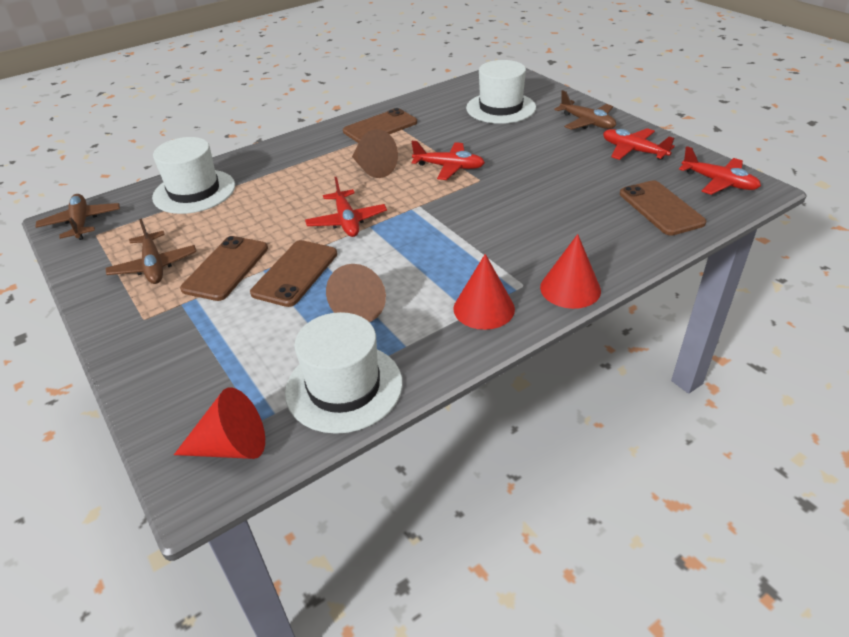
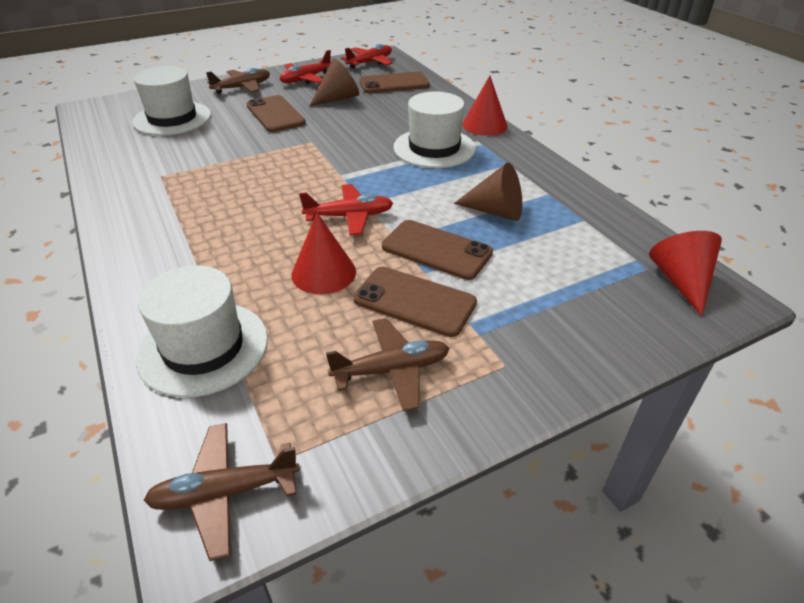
camera: 85 degrees left, 0 degrees up
white hat [285,312,403,434] -> white hat moved to [393,91,476,168]
brown phone [343,108,417,143] -> brown phone moved to [246,95,306,132]
brown cone [352,129,398,178] -> brown cone moved to [310,59,359,106]
red plane [411,141,485,180] -> none
red cone [453,254,515,330] -> red cone moved to [292,213,356,294]

